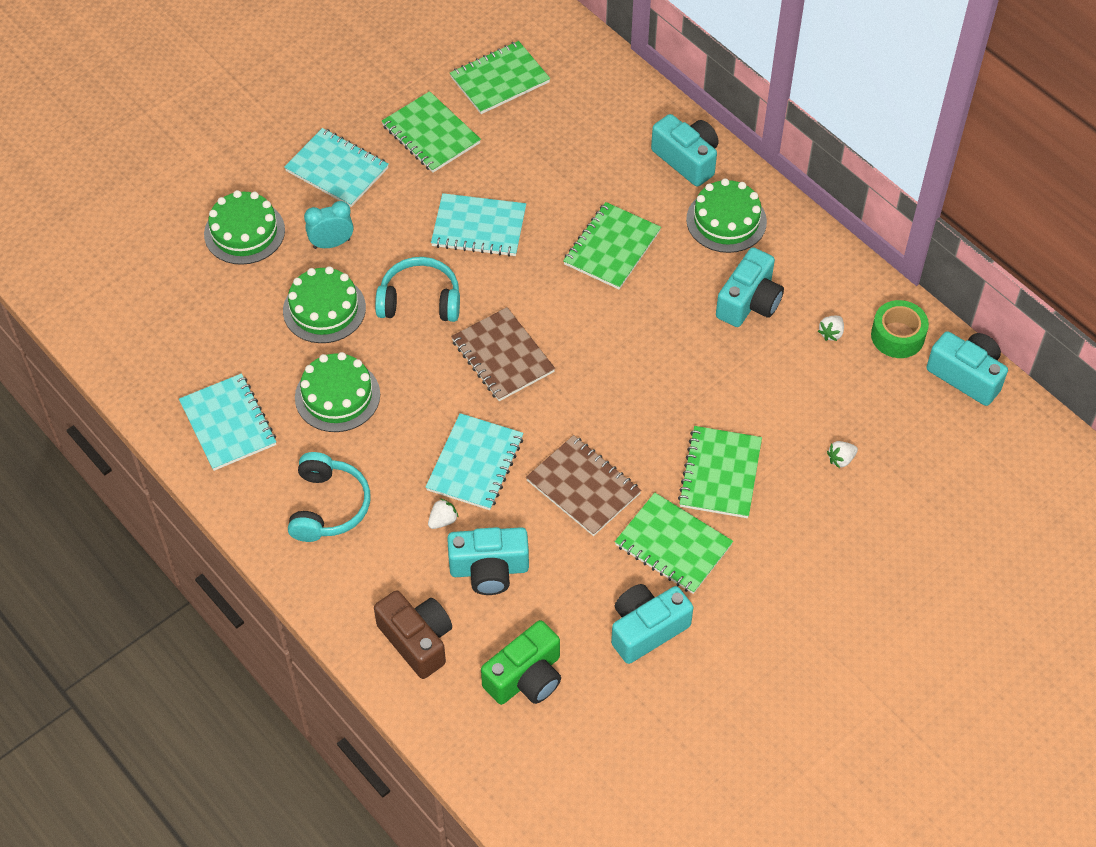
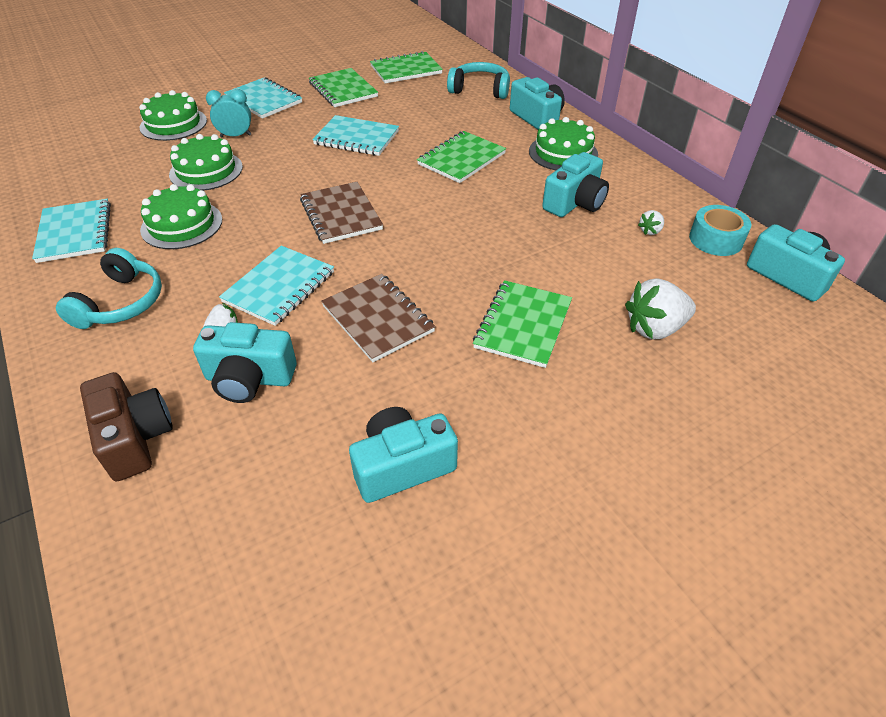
camera: 10 degrees right, 10 degrees down
turquoise headphones [375,257,460,322] -> turquoise headphones moved to [447,62,510,99]
green camera [481,620,561,705] -> none
green notebook [615,493,733,594] -> none
white strawberry [827,441,858,468] -> white strawberry [625,279,696,340], size x2.06
green tape [871,300,929,358] -> turquoise tape [689,205,751,256]

